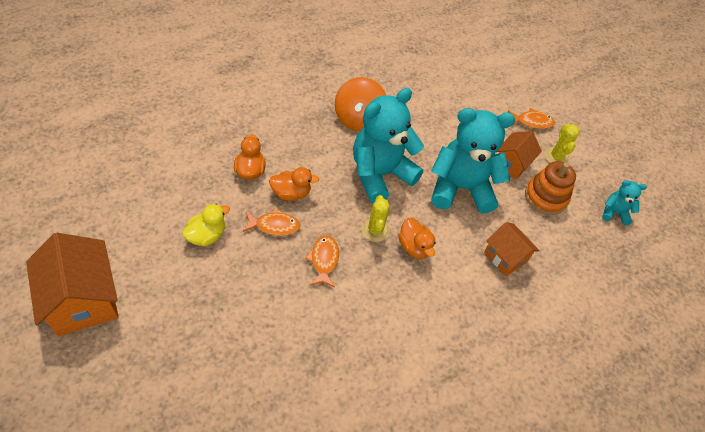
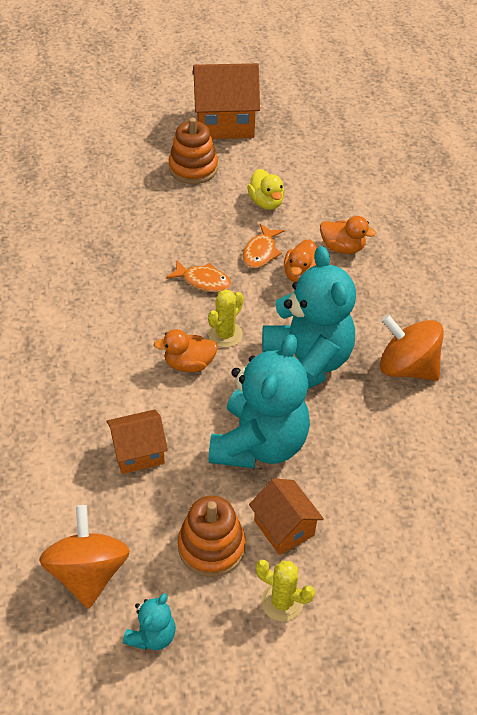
camera: 115 degrees right, 5 degrees down
yellow cactus [362,195,390,242] -> yellow cactus turned 75 degrees counterclockwise [208,289,244,347]
orange fish [508,108,555,129] -> none
none -> orange spinning top [39,505,130,609]
none -> orange stacking toy [168,118,218,184]

